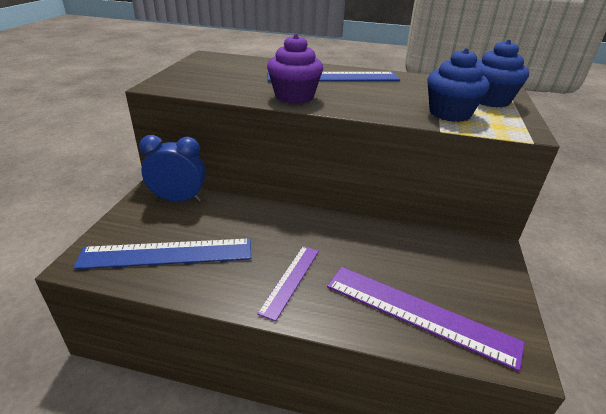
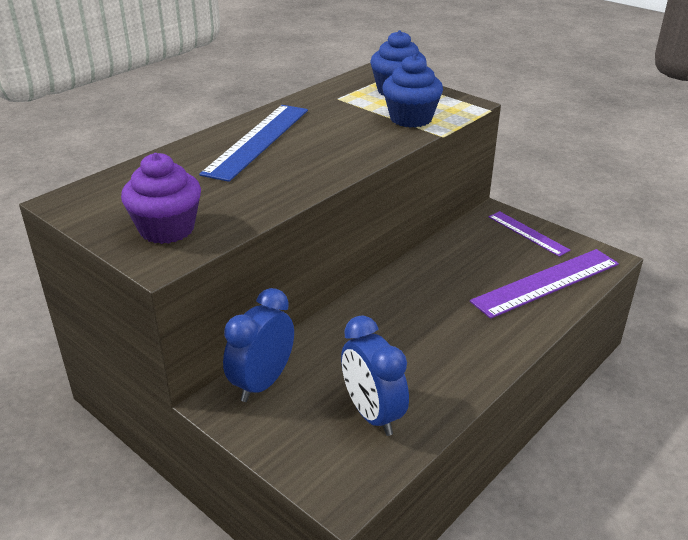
camera: 60 degrees left, 0 degrees up
blue ruler [73,239,251,269] -> blue clock [341,315,409,436]
purple ruler [257,246,319,321] -> purple ruler moved to [489,211,571,257]
purple cupcake [267,34,323,104] -> purple cupcake moved to [121,153,201,244]

